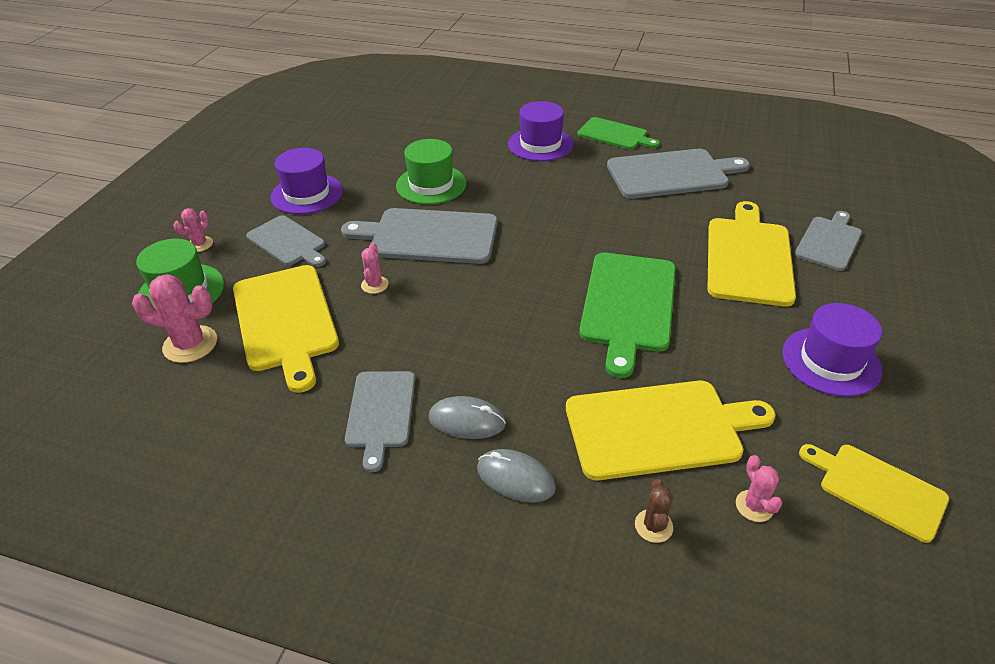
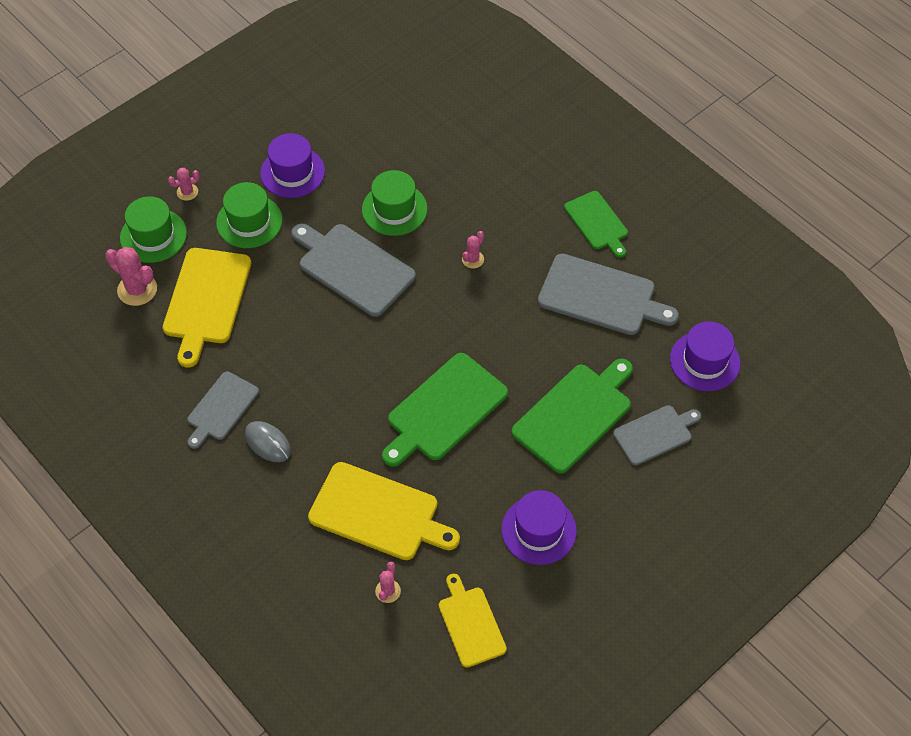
camera: 30 degrees right, 15 degrees up
grey cutting board [246,215,326,267] -> green hat [216,182,283,248]
pink cactus [361,243,389,294] -> pink cactus moved to [462,231,484,269]
grey mouse [477,449,556,502] -> none
purple hat [508,101,574,161] -> purple hat moved to [670,321,740,391]
brown cactus [635,479,673,543] -> none
yellow cutting board [708,201,796,307] -> green cutting board [512,359,633,473]

